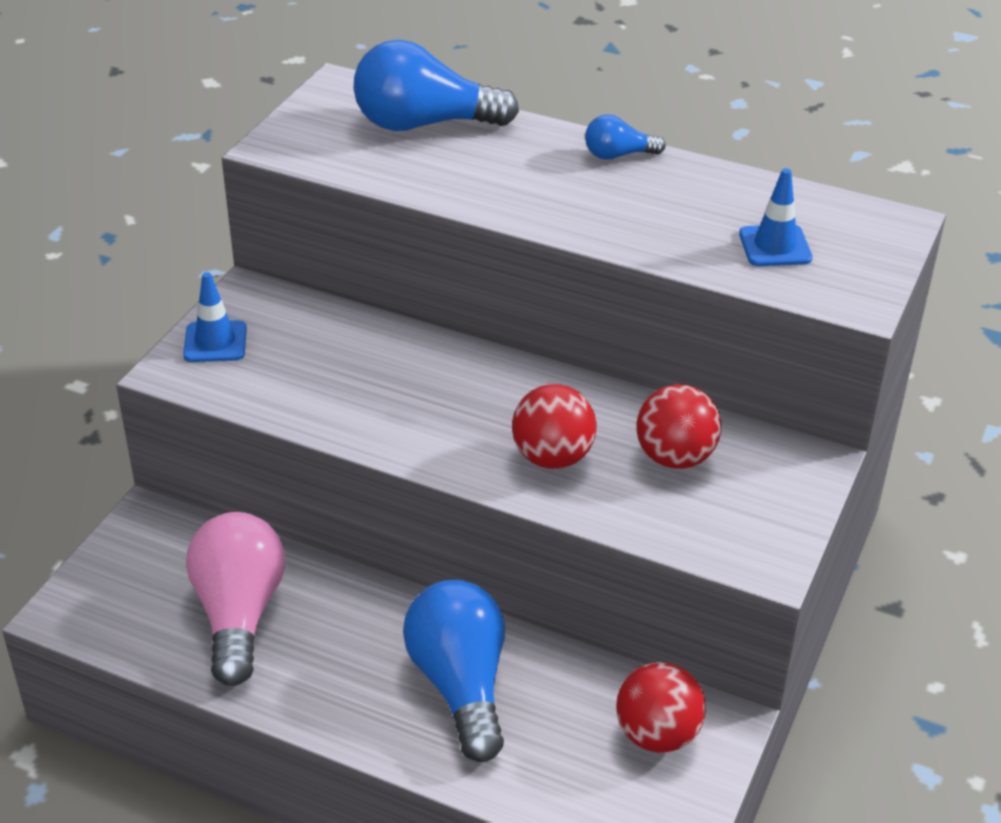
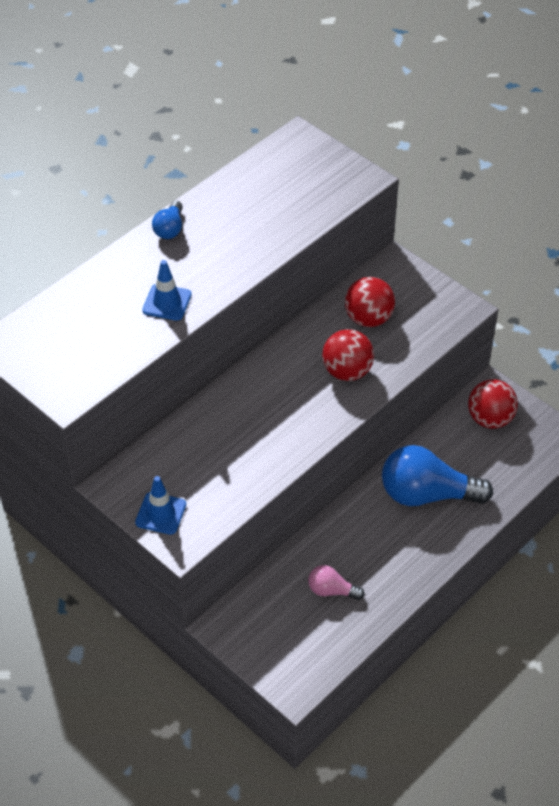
camera: 70 degrees left, 10 degrees up
pink light bulb [186,512,285,686] -> pink light bulb [308,565,364,600], size x0.49
blue light bulb [353,40,519,131] -> none
blue traffic cone [739,168,812,266] -> blue traffic cone moved to [142,260,192,321]

